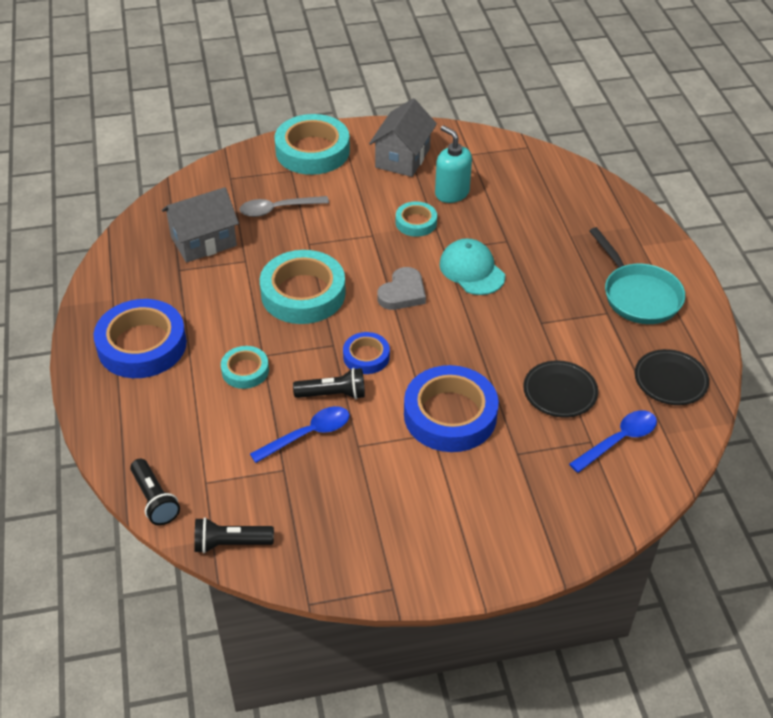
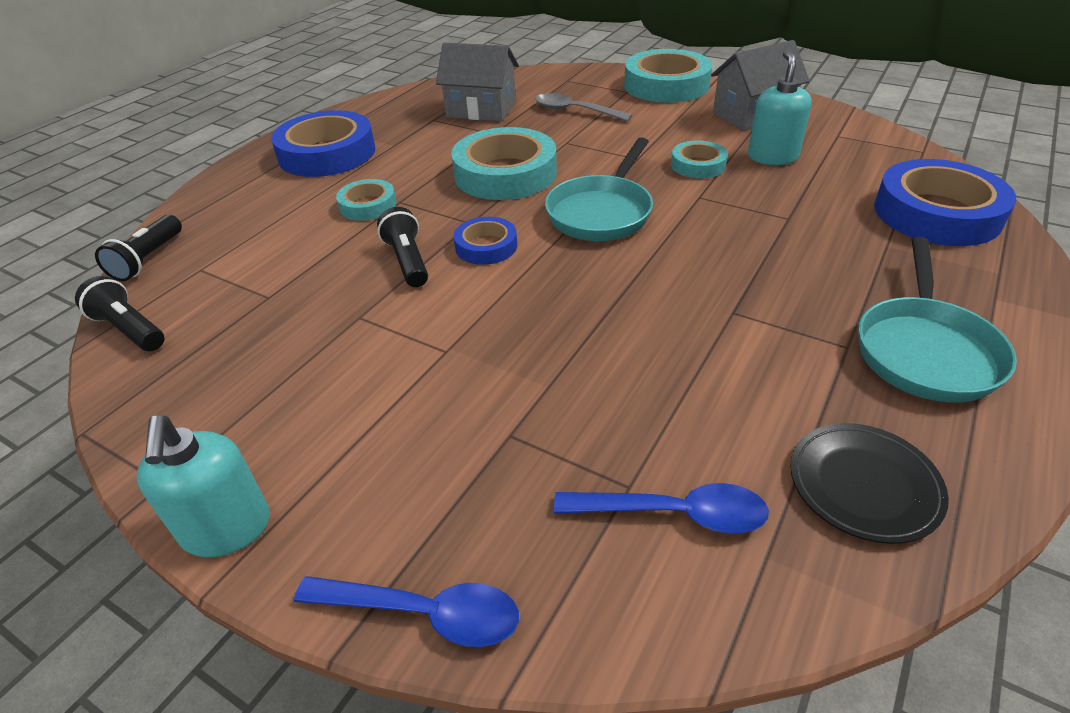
camera: 45 degrees right, 5 degrees down
blue spoon [250,406,350,463] -> blue spoon moved to [294,576,519,647]
black flashlight [293,368,365,399] -> black flashlight turned 150 degrees counterclockwise [377,207,428,287]
grey heart [377,267,426,310] -> turquoise pan [545,137,653,241]
blue tape [404,365,499,452] -> blue tape moved to [874,159,1016,246]
turquoise cap [439,238,505,295] -> none
black plate [523,361,598,418] -> none
none -> turquoise soap dispenser [137,416,270,557]

